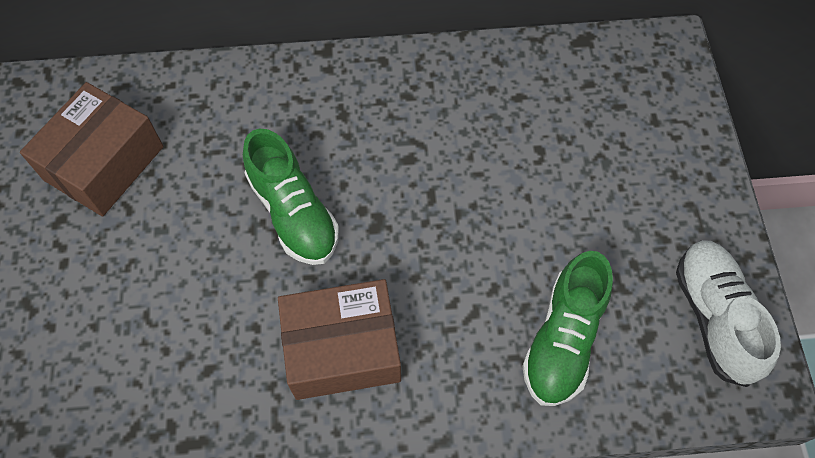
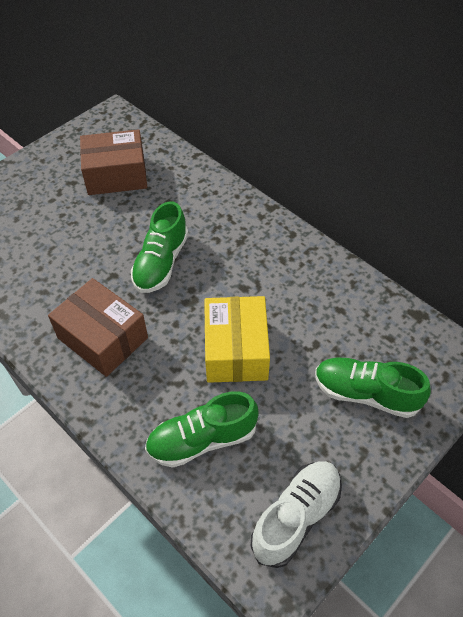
camera: 50 degrees right, 10 degrees down
none -> yellow box [204,296,270,383]
none -> green shoe [315,358,431,418]

